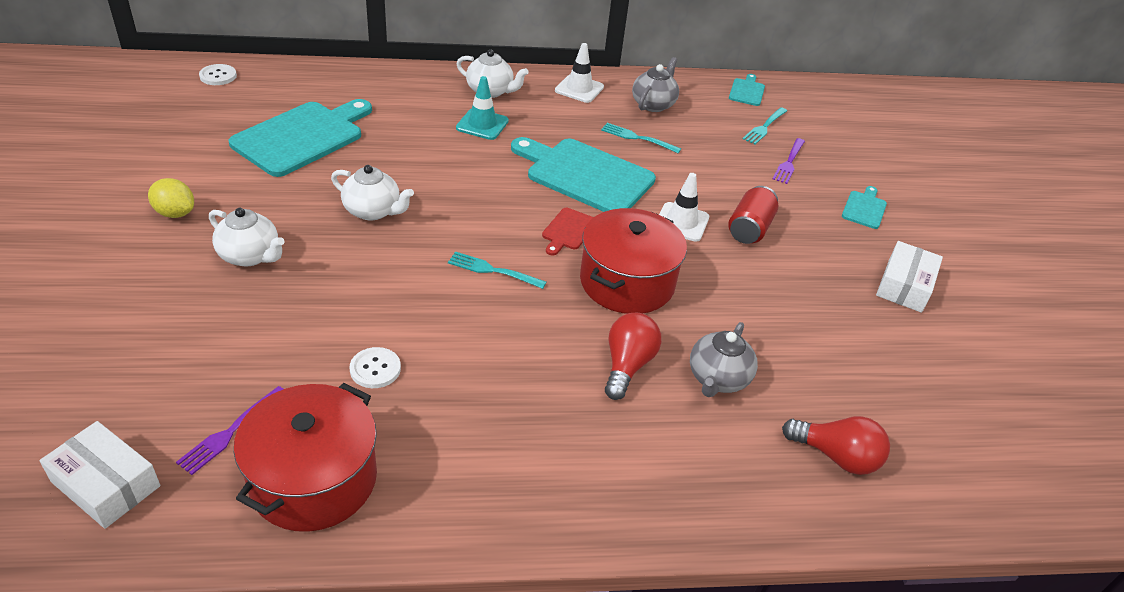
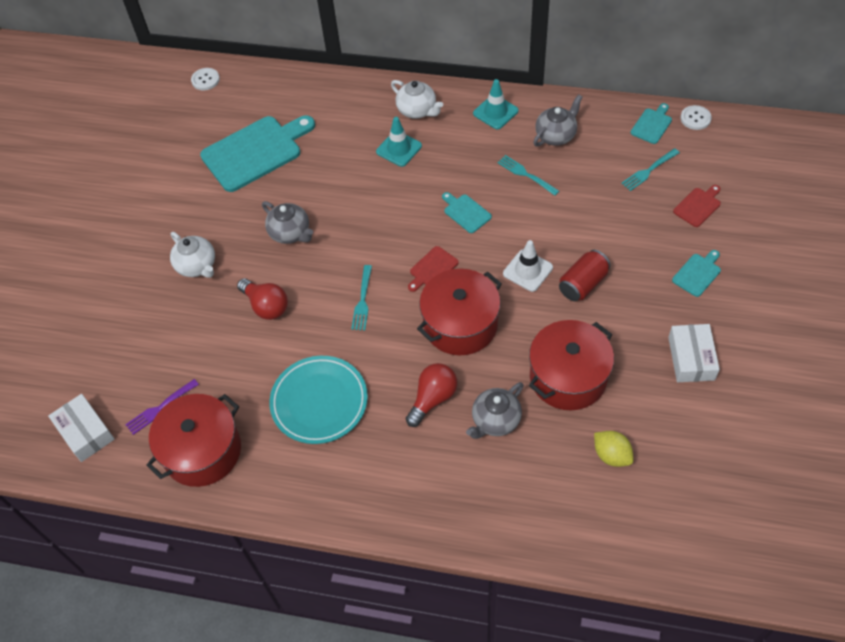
camera: 25 degrees right, 15 degrees up
yellow lemon [148,178,194,218] -> yellow lemon moved to [594,431,634,467]
white teapot [331,165,414,221] -> grey teapot [262,201,313,244]
white button [349,347,401,388] -> white button moved to [681,105,712,130]
turquoise fork [448,251,546,289] -> turquoise fork turned 120 degrees counterclockwise [351,265,372,330]
turquoise cutting board [511,137,656,212] -> turquoise cutting board [442,192,492,233], size x0.45
white traffic cone [555,43,604,103] -> turquoise traffic cone [473,79,519,129]
purple fork [773,138,805,184] -> none
red light bulb [782,416,890,475] -> red light bulb moved to [237,278,288,320]
white box [876,241,943,313] -> white box turned 45 degrees counterclockwise [668,324,720,382]
none -> turquoise plate [269,356,368,444]
none -> red pot [529,320,614,410]
none -> red cutting board [673,185,721,227]

